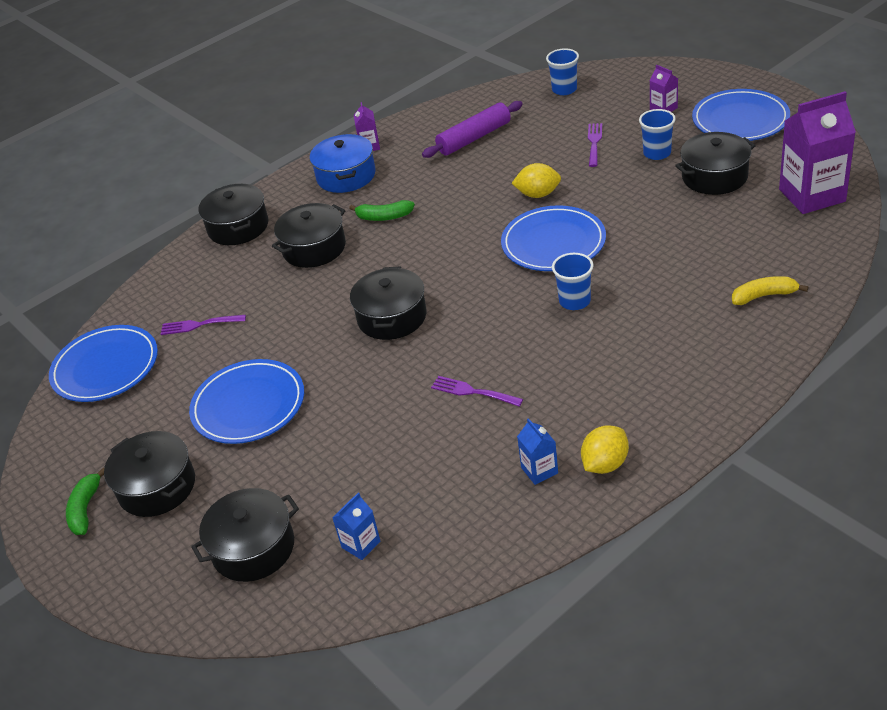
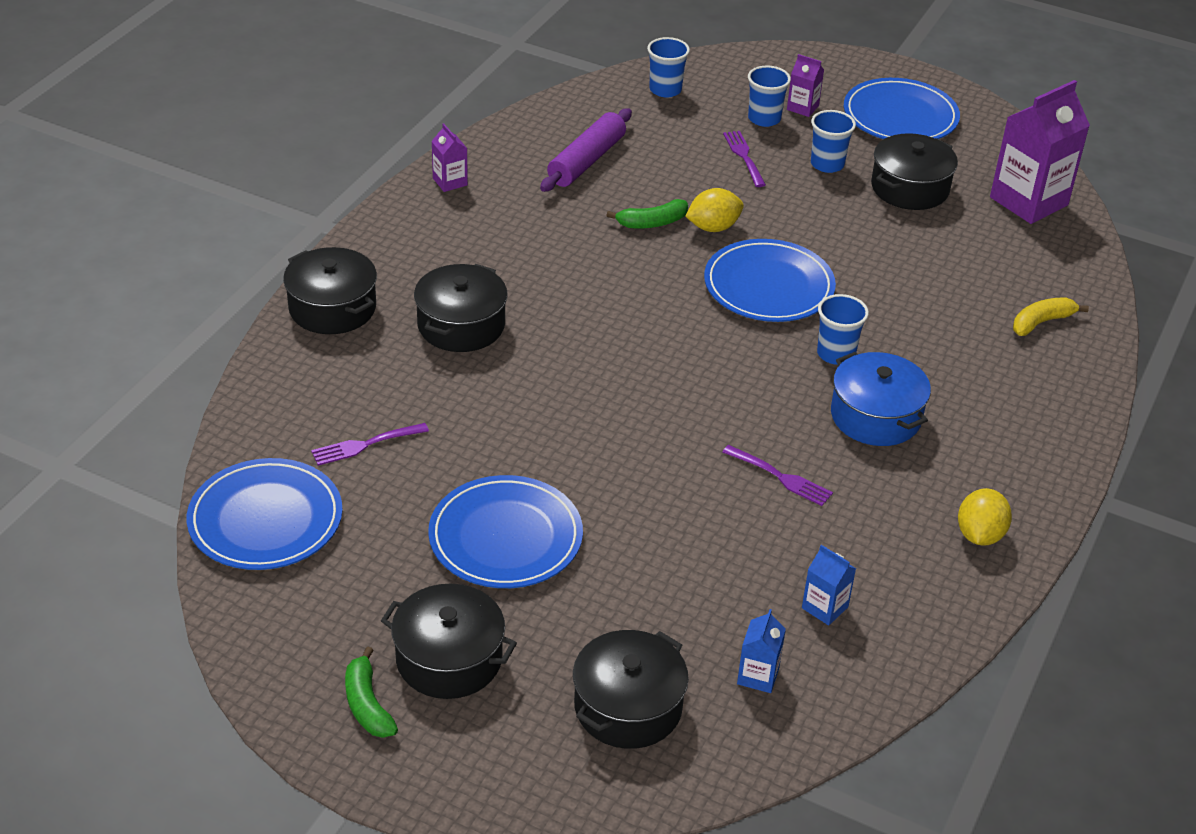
camera: 30 degrees left, 0 degrees up
blue pot [310,134,376,193] -> blue pot moved to [831,352,931,446]
green banana [349,200,415,221] -> green banana moved to [606,199,688,229]
black pot [350,266,427,340] -> none
purple fork [431,376,523,407] -> purple fork turned 150 degrees counterclockwise [722,445,833,506]
blue carton [517,418,558,485] -> blue carton moved to [802,545,856,625]
none -> blue cup [748,65,791,127]

